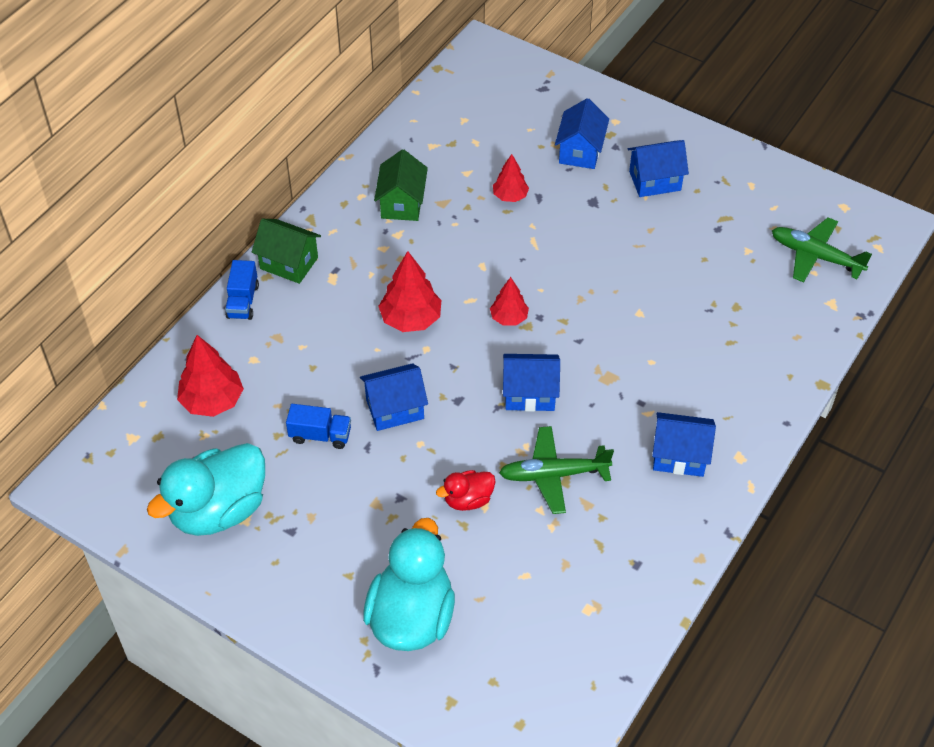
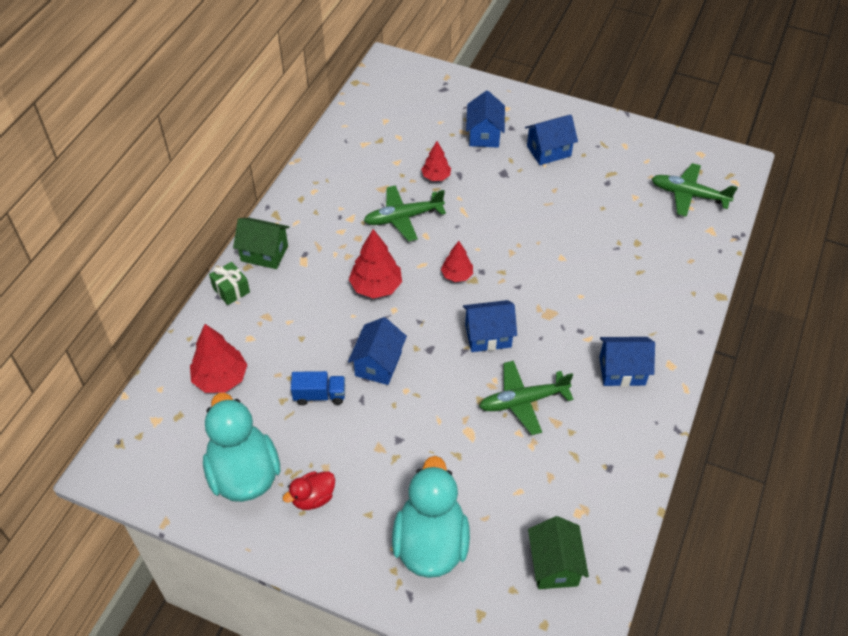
camera: 10 degrees left, 0 degrees up
turquoise duck [147,443,265,536] -> turquoise duck turned 120 degrees clockwise [203,393,280,502]
blue truck [225,260,259,320] -> green gift [209,262,250,305]
blue house [360,363,428,431] -> blue house turned 45 degrees counterclockwise [348,317,407,385]
green house [374,149,428,221] -> green house moved to [528,516,589,589]
red duck [436,470,496,511] -> red duck moved to [283,471,335,510]
none -> green plane [364,185,446,242]

